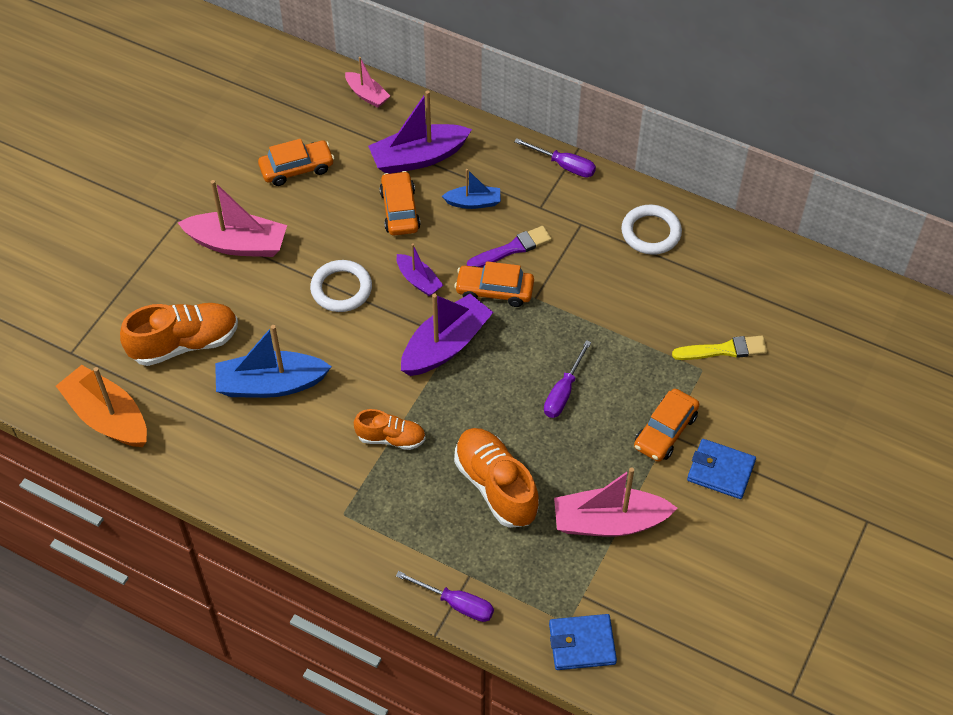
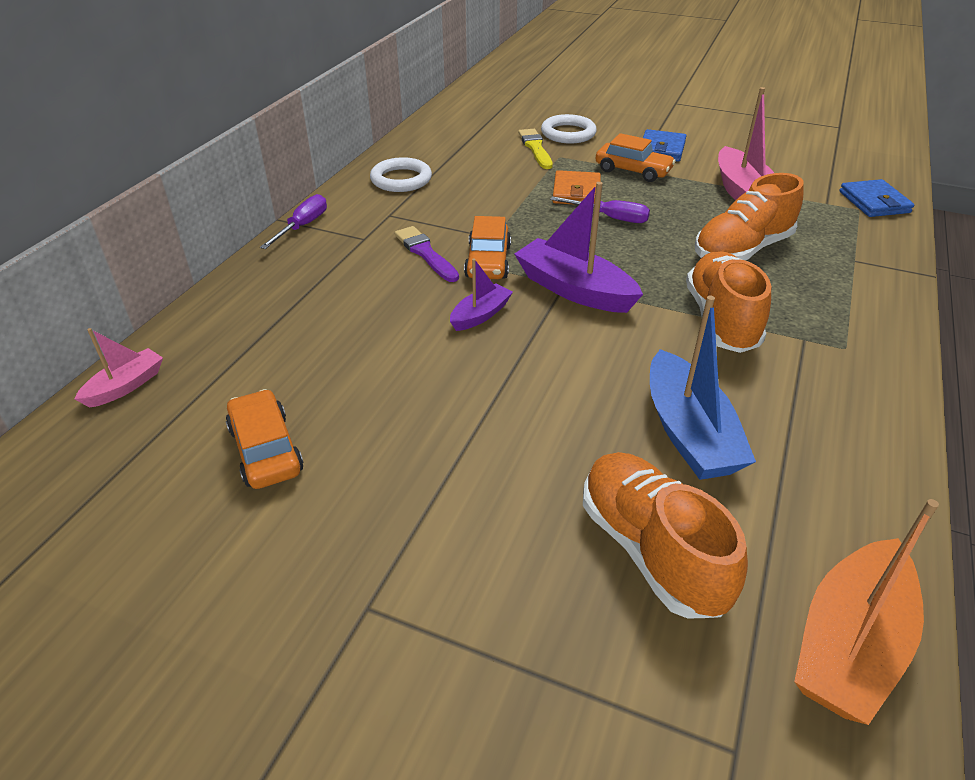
camera: 95 degrees left, 15 degrees down
pink boat [178,180,287,257] -> none
white ring [310,260,372,312] -> white ring moved to [541,114,597,144]
orange shoe [354,409,426,450] -> orange shoe [686,251,771,353], size x1.67
purple boat [368,90,472,174] -> none
orange car [379,171,421,235] -> none
purple screwdriver [396,571,494,622] -> none
blue boat [442,169,501,209] -> none
none -> orange wallet [552,170,601,205]

